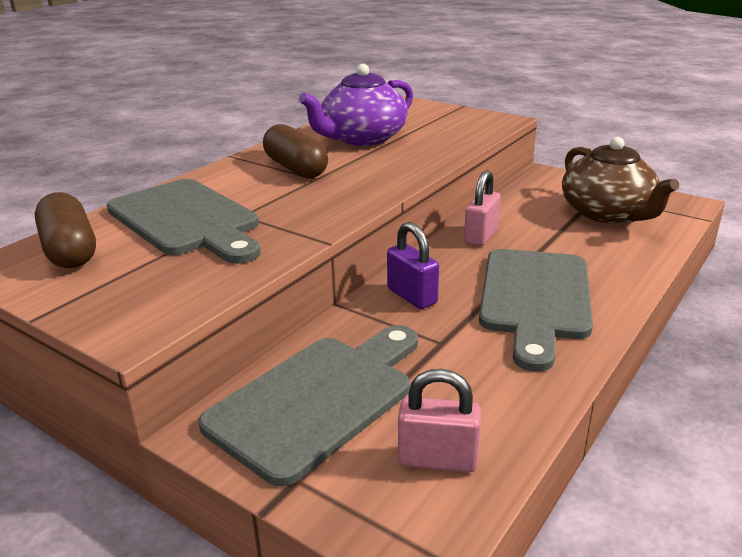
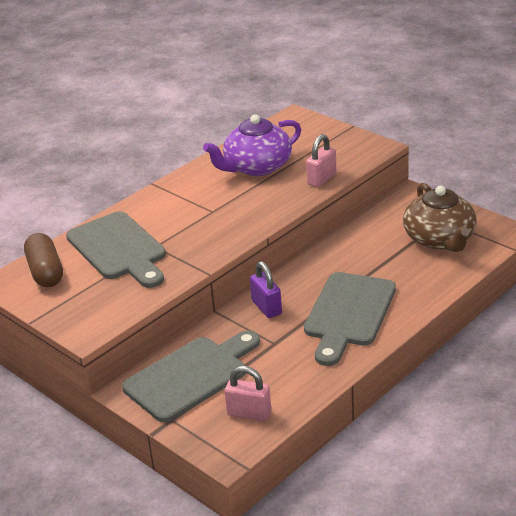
camera: 10 degrees right, 5 degrees up
brown capsule [263,124,328,178] -> none
pink padlock [464,170,501,246] -> pink padlock moved to [306,134,337,187]

